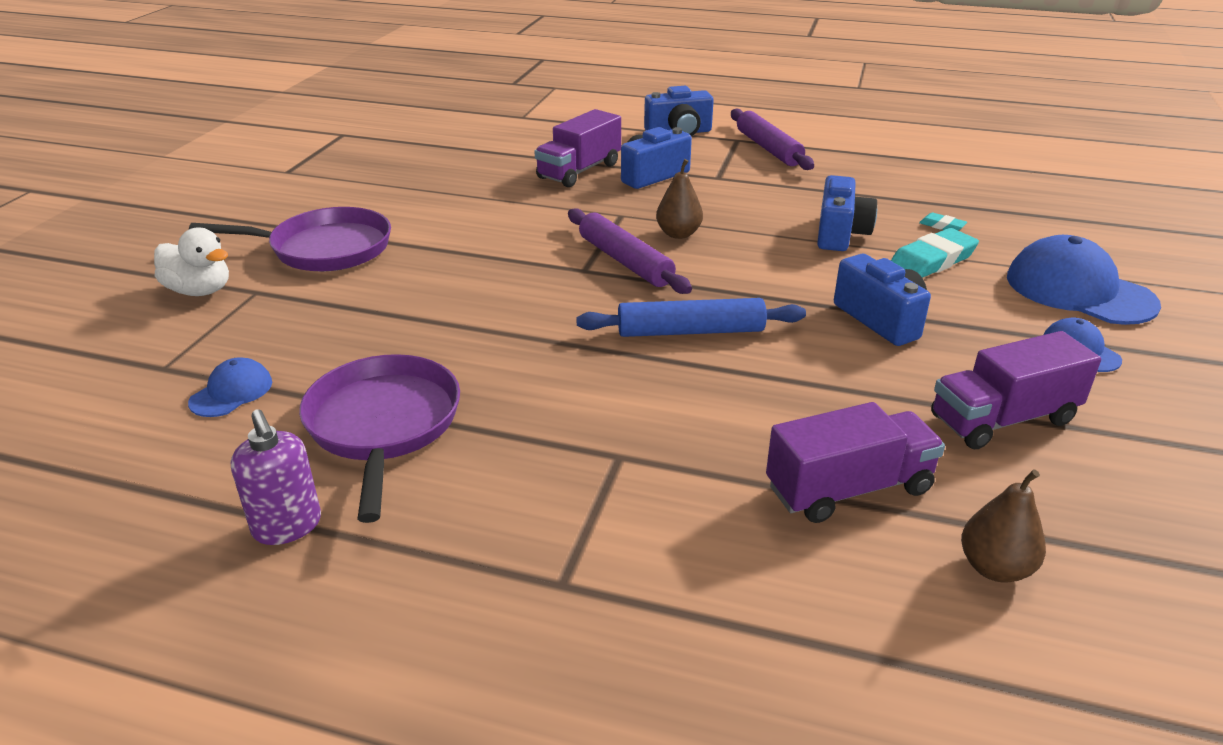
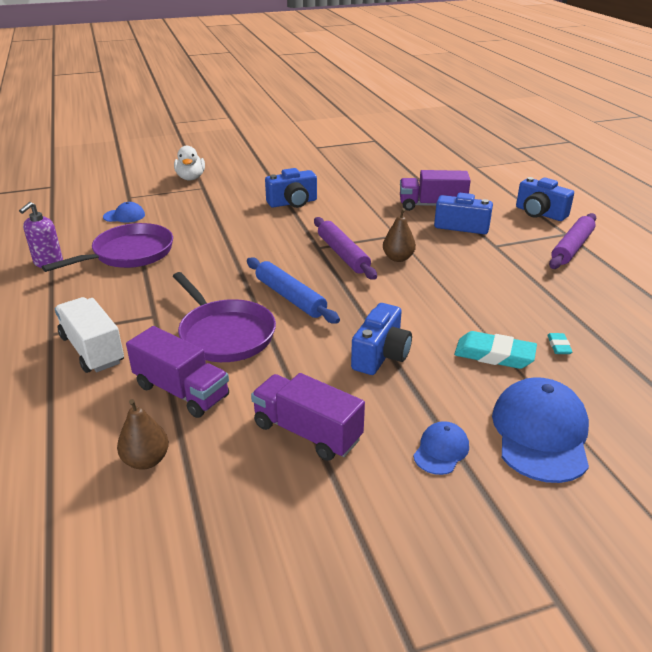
camera: 55 degrees right, 0 degrees up
purple pan [189,207,391,272] -> purple pan moved to [173,272,276,362]
purple rolling pin [568,208,692,294] -> purple rolling pin turned 45 degrees counterclockwise [314,217,377,280]
blue camera [817,175,877,251] -> blue camera moved to [265,168,317,208]
none -> white truck [55,297,124,373]

